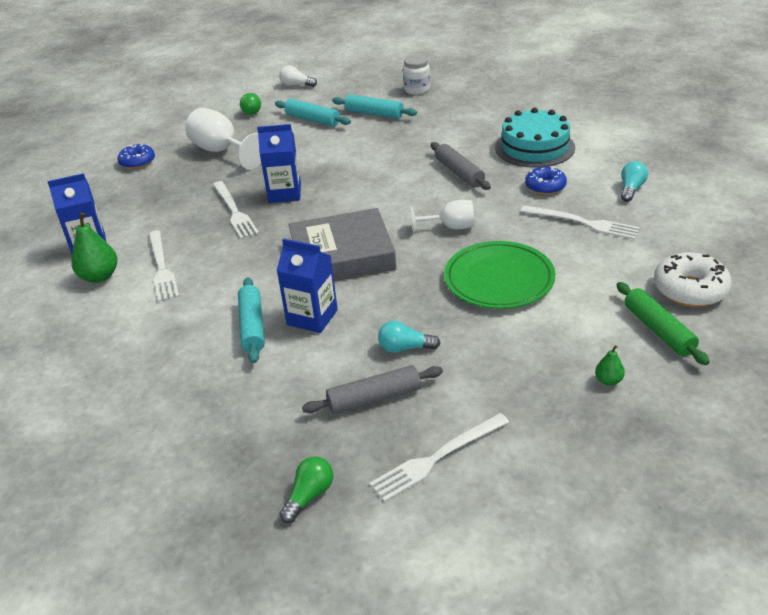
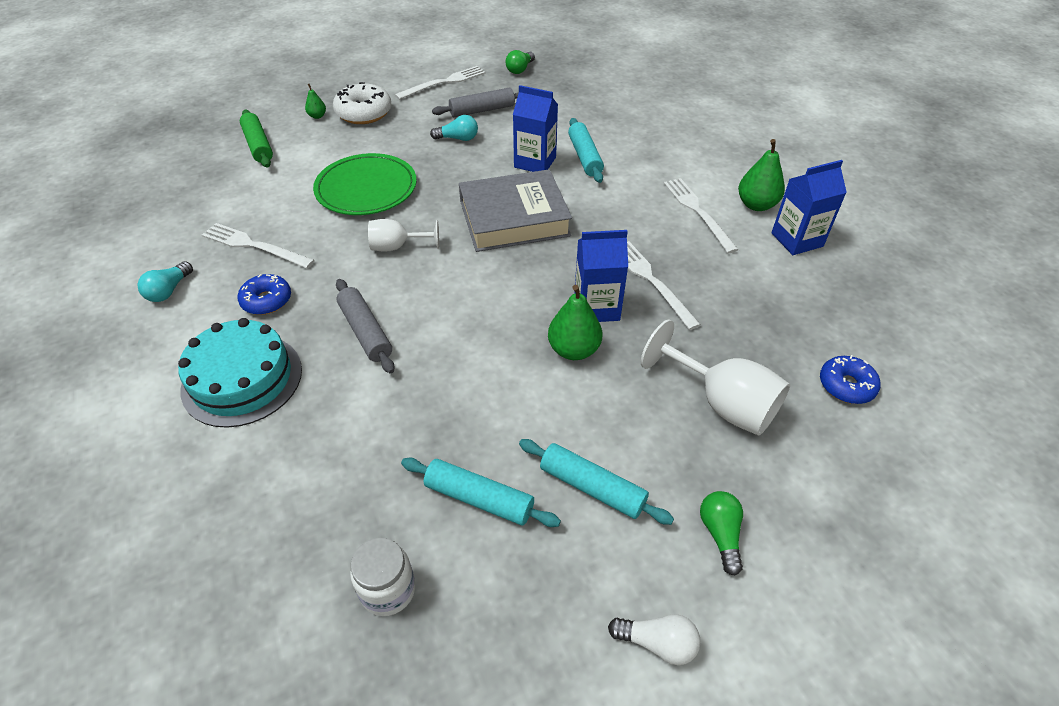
camera: 175 degrees right, 10 degrees up
white donut [654,252,732,307] -> white donut moved to [333,82,391,124]
none -> green pear [548,285,602,360]

